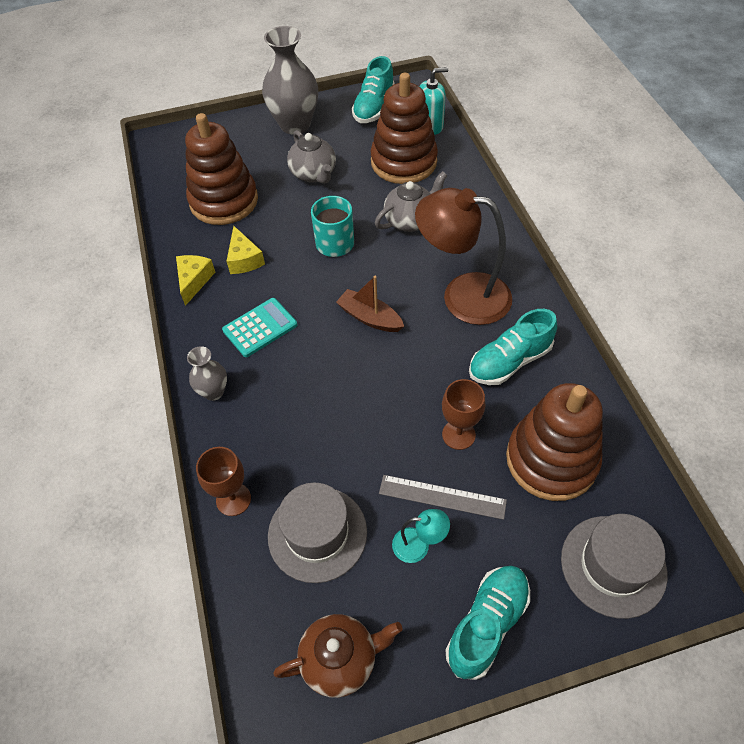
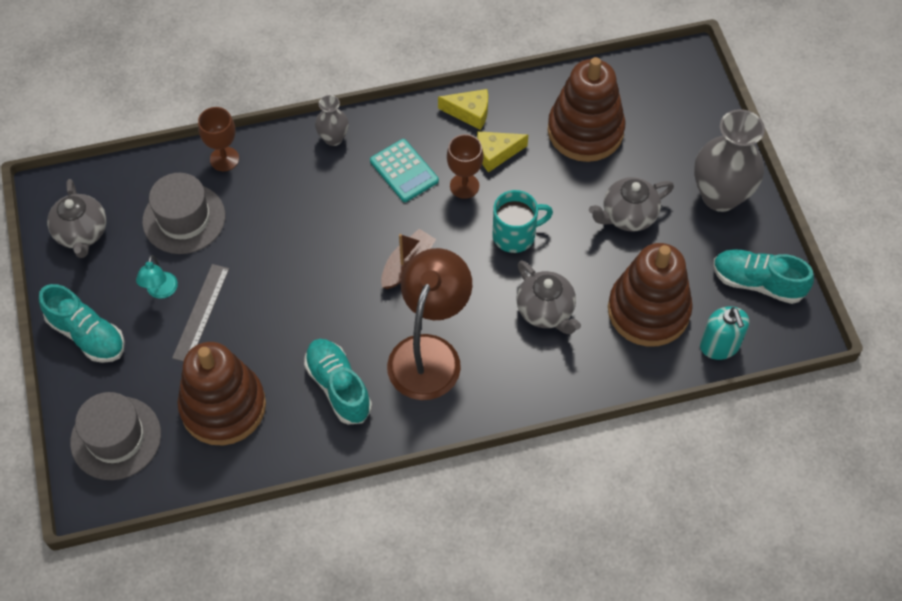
camera: 90 degrees right, 5 degrees up
brown teapot [273,614,402,698] -> grey teapot [47,179,107,258]
brown goblet [442,379,485,450] -> brown goblet moved to [447,134,483,199]

